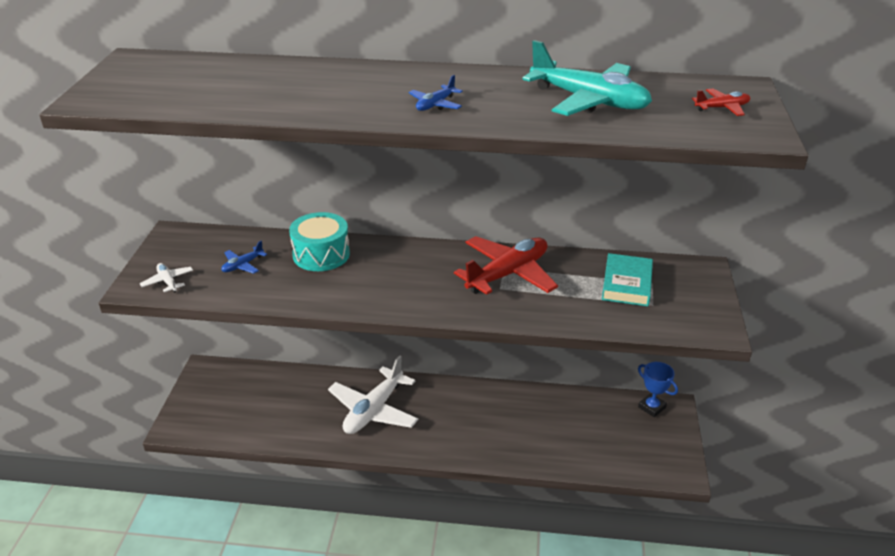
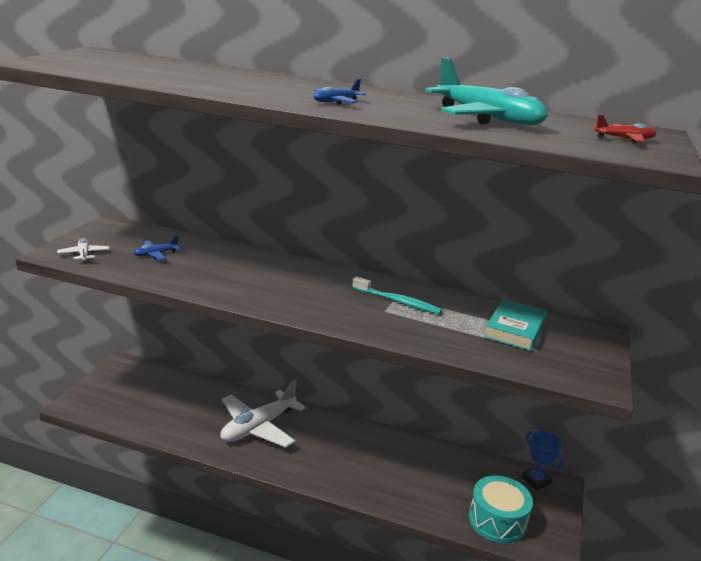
camera: 10 degrees right, 10 degrees down
turquoise drum [289,212,350,271] -> turquoise drum moved to [469,475,533,543]
red plane [454,236,558,295] -> turquoise toothbrush [352,277,442,315]

